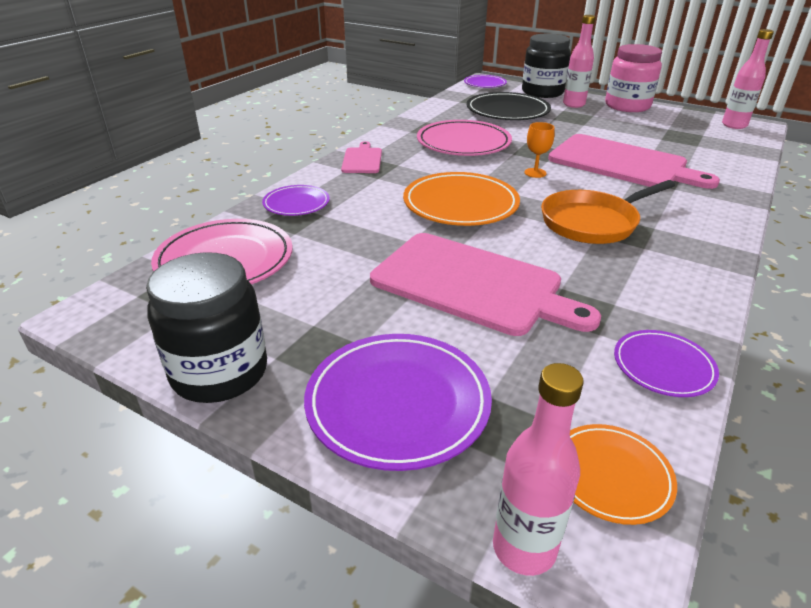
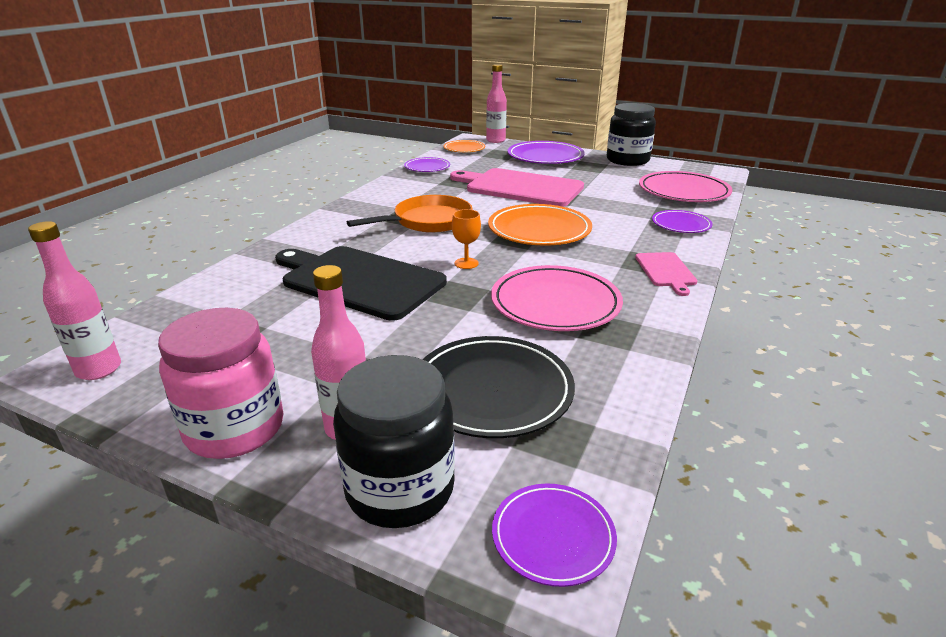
camera: 175 degrees right, 5 degrees down
pink cutting board [548,134,720,189] -> black cutting board [275,246,447,321]

